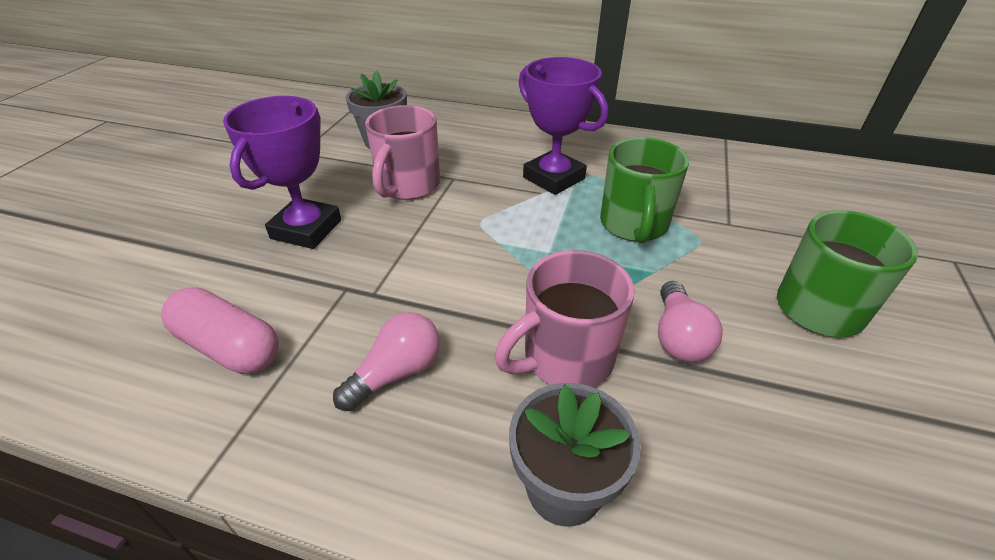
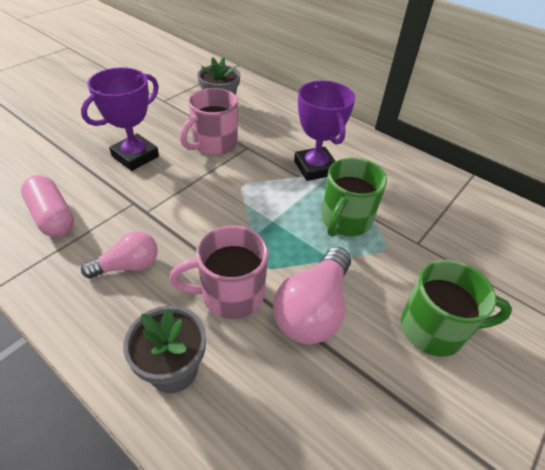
camera: 20 degrees right, 5 degrees up
pink light bulb [658,281,723,362] -> pink light bulb [273,247,351,344], size x1.61

